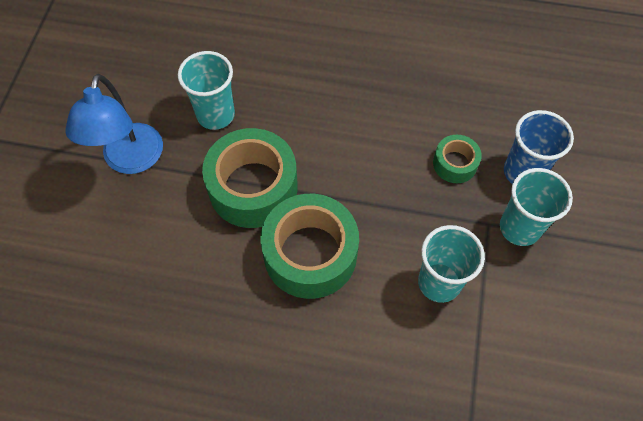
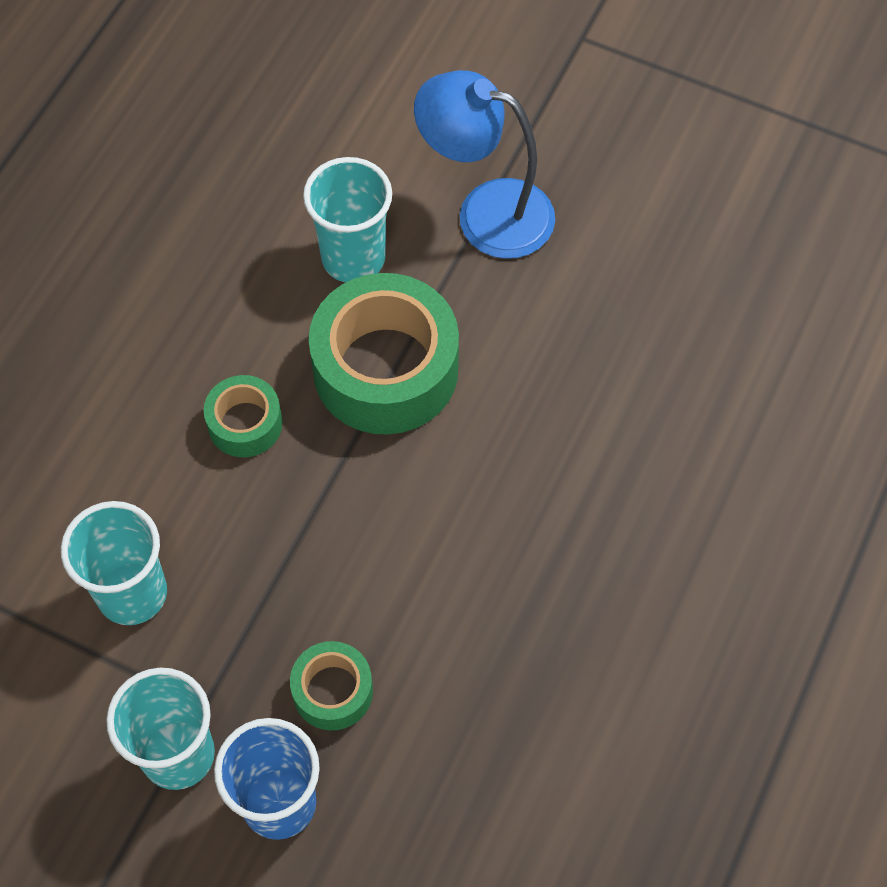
camera: 105 degrees right, 0 degrees up
turquoise cup [178,51,235,130] -> turquoise cup moved to [303,157,392,282]
green tape [260,194,359,299] -> green tape [204,375,283,457], size x0.51

